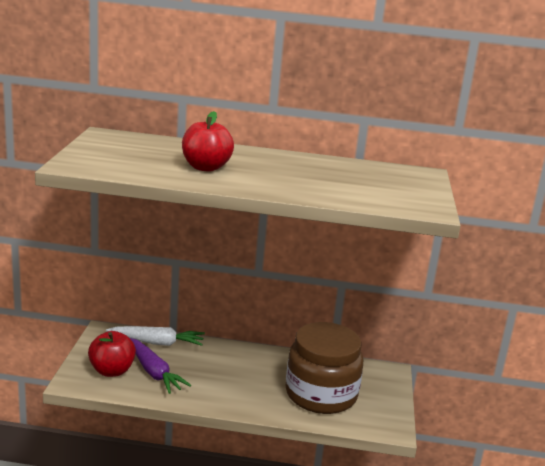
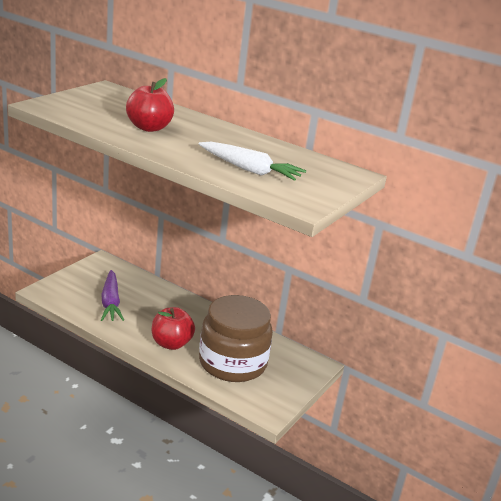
camera: 25 degrees right, 5 degrees up
red apple [88,331,136,377] -> red apple moved to [152,307,195,350]
white carrot [106,326,205,346] -> white carrot moved to [198,142,306,181]

